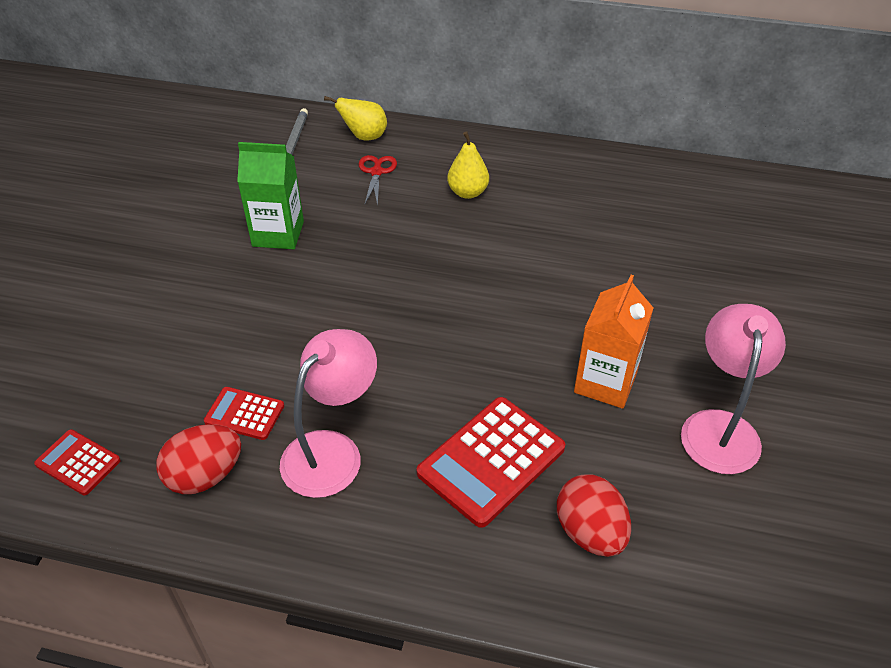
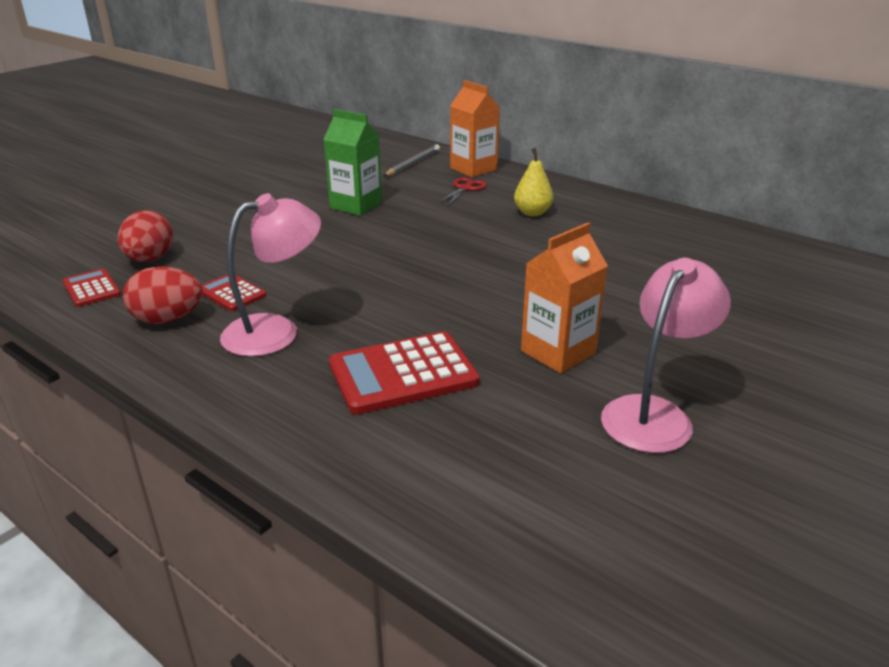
camera: 25 degrees right, 15 degrees down
yellow pear [324,96,387,140] -> orange carton [450,80,500,177]
red egg [557,474,631,557] -> red egg moved to [118,210,173,262]

